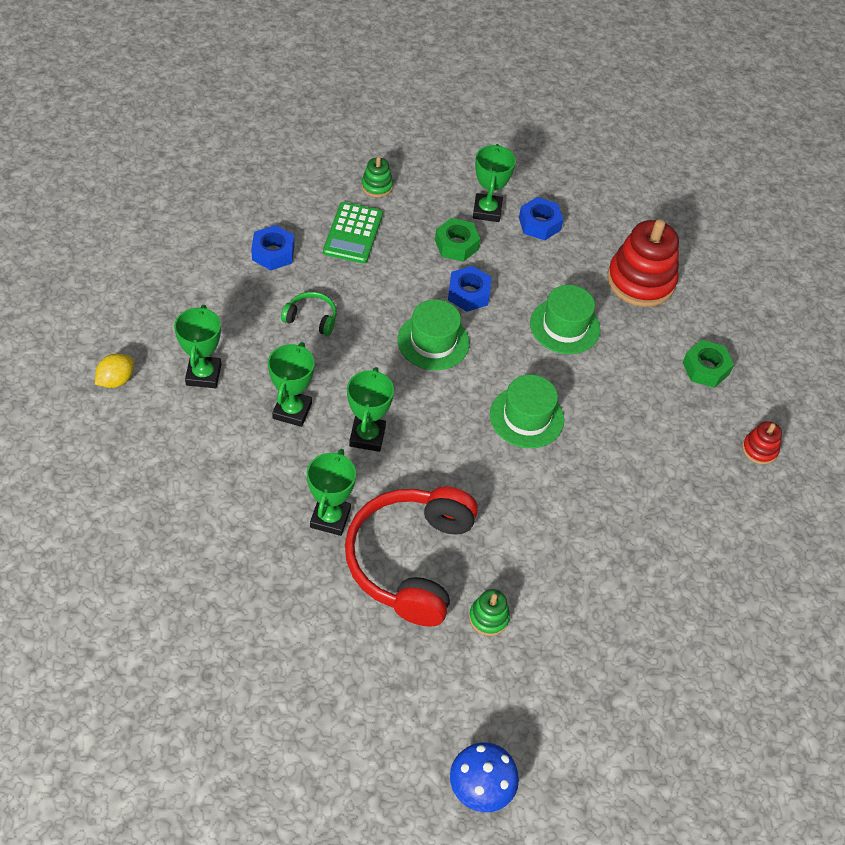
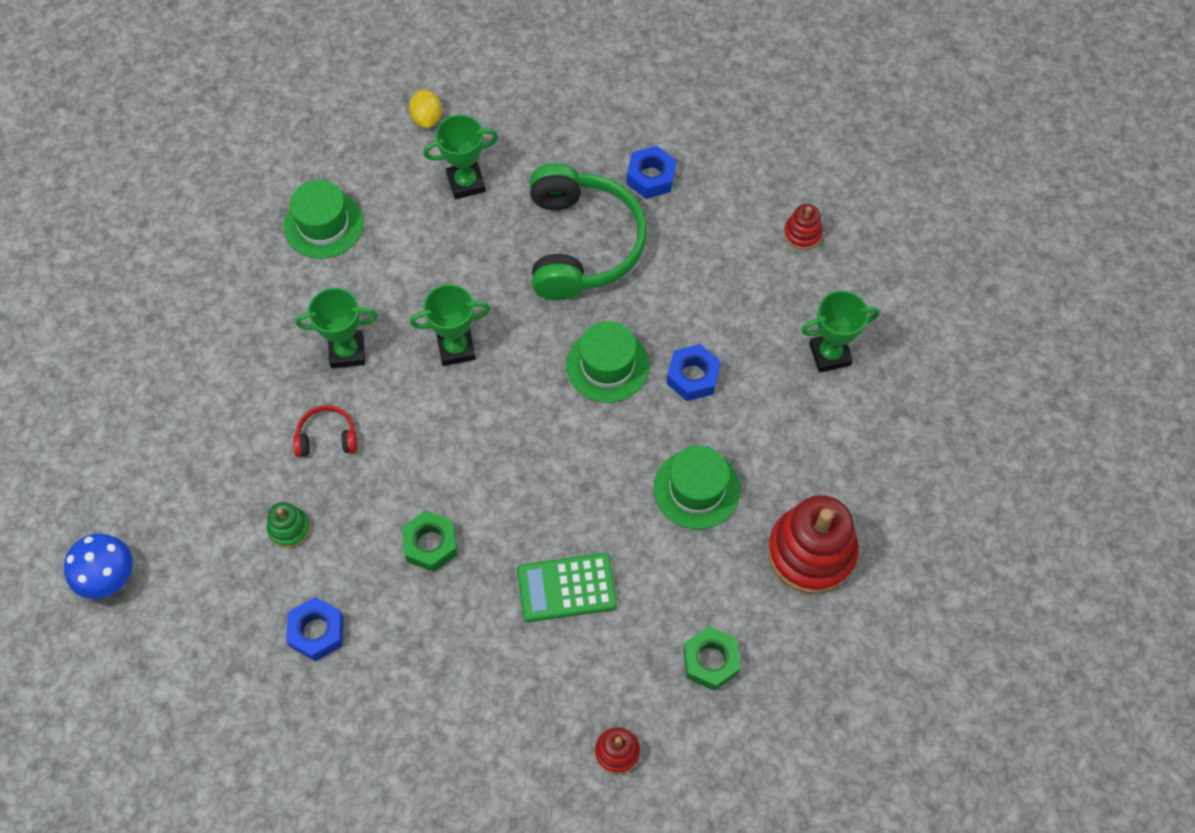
camera: 75 degrees right, 10 degrees up
yellow lemon [95,354,134,388] -> yellow lemon turned 60 degrees clockwise [409,89,442,129]
green trophy [268,342,315,427] -> none
green headphones [281,292,337,336] -> green headphones [530,163,647,300], size x2.32
green calculator [323,202,383,263] -> green calculator moved to [517,553,617,622]
red headphones [345,487,478,627] -> red headphones [293,405,357,457], size x0.43
green stacking toy [361,156,393,197] -> red stacking toy [784,204,823,250]
green nut [435,218,480,262] -> green nut moved to [402,511,457,572]
green hat [490,375,564,448] -> green hat moved to [284,180,363,259]
blue nut [519,197,563,240] -> blue nut moved to [286,597,344,661]

